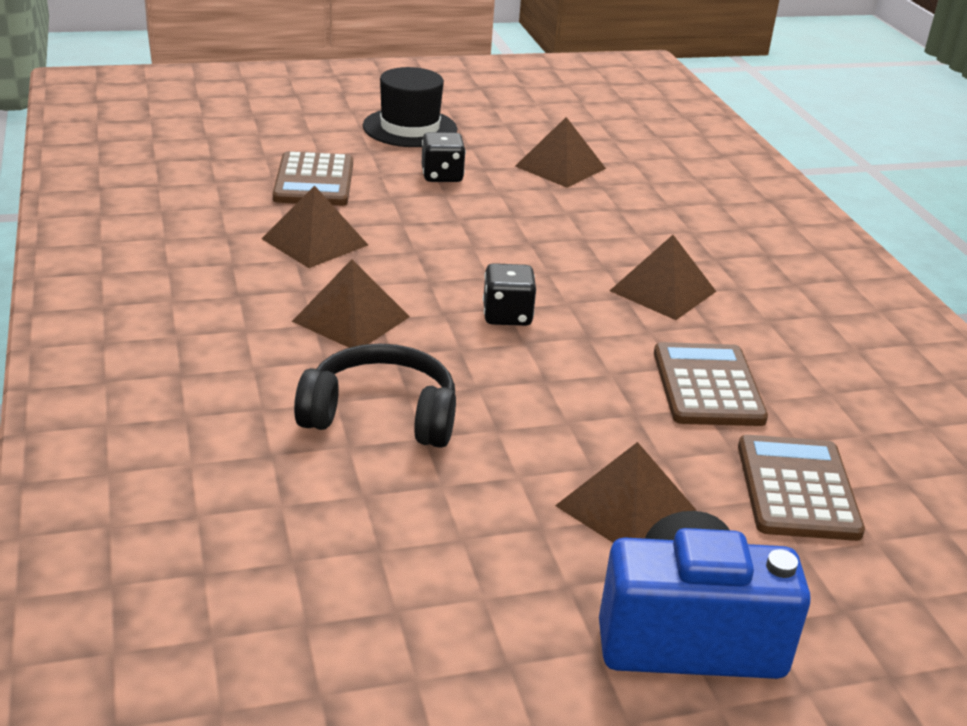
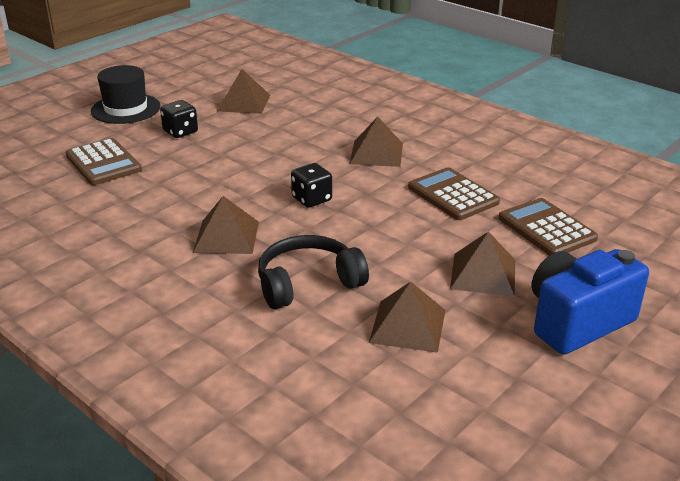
camera: 30 degrees left, 0 degrees up
brown pyramid [262,185,368,268] -> brown pyramid moved to [369,281,445,353]

